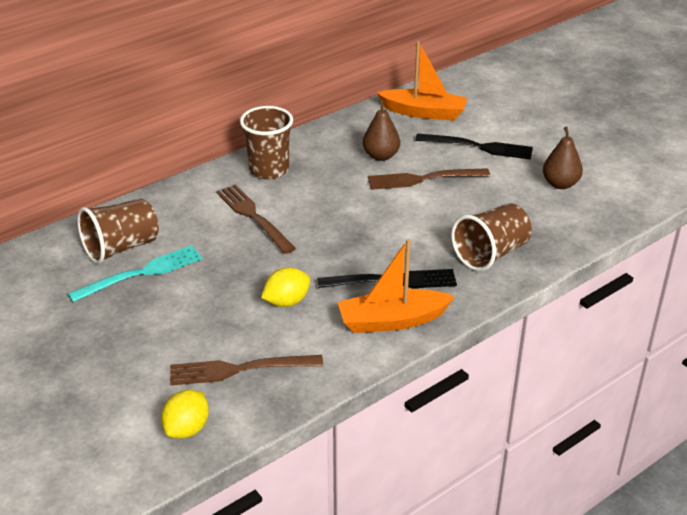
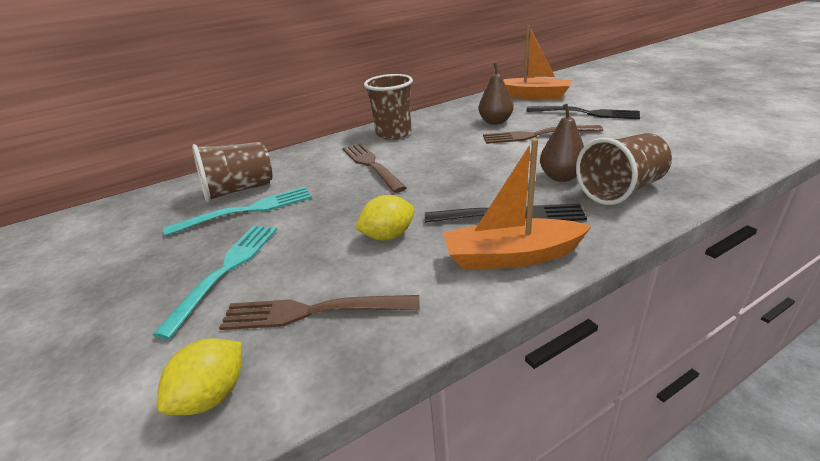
camera: 10 degrees right, 5 degrees down
brown pear [543,127,583,189] -> brown pear moved to [540,104,584,182]
none -> turquoise fork [153,225,278,339]

